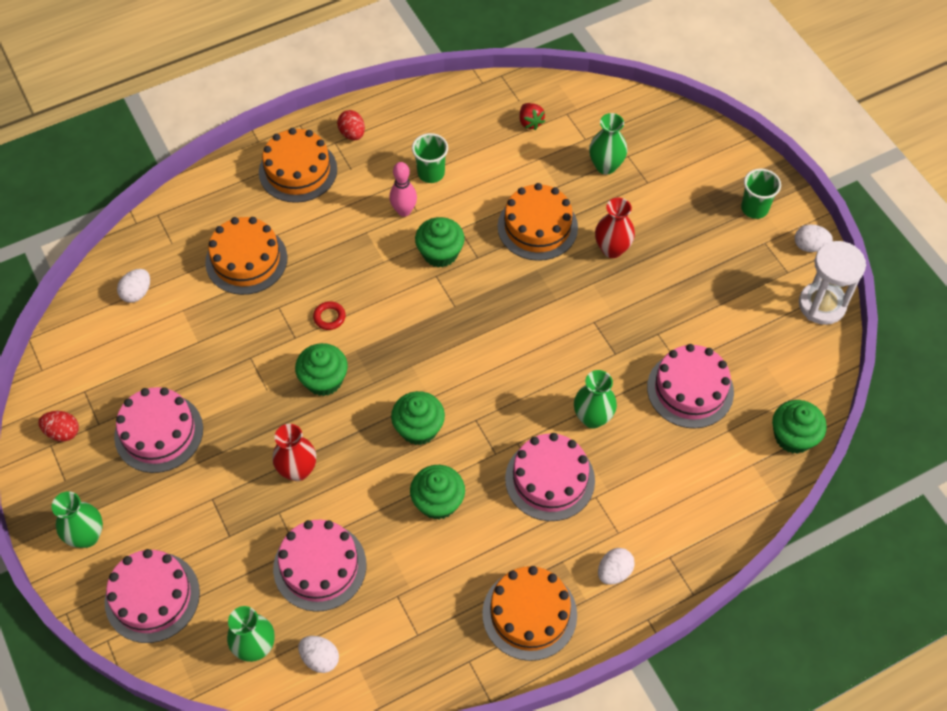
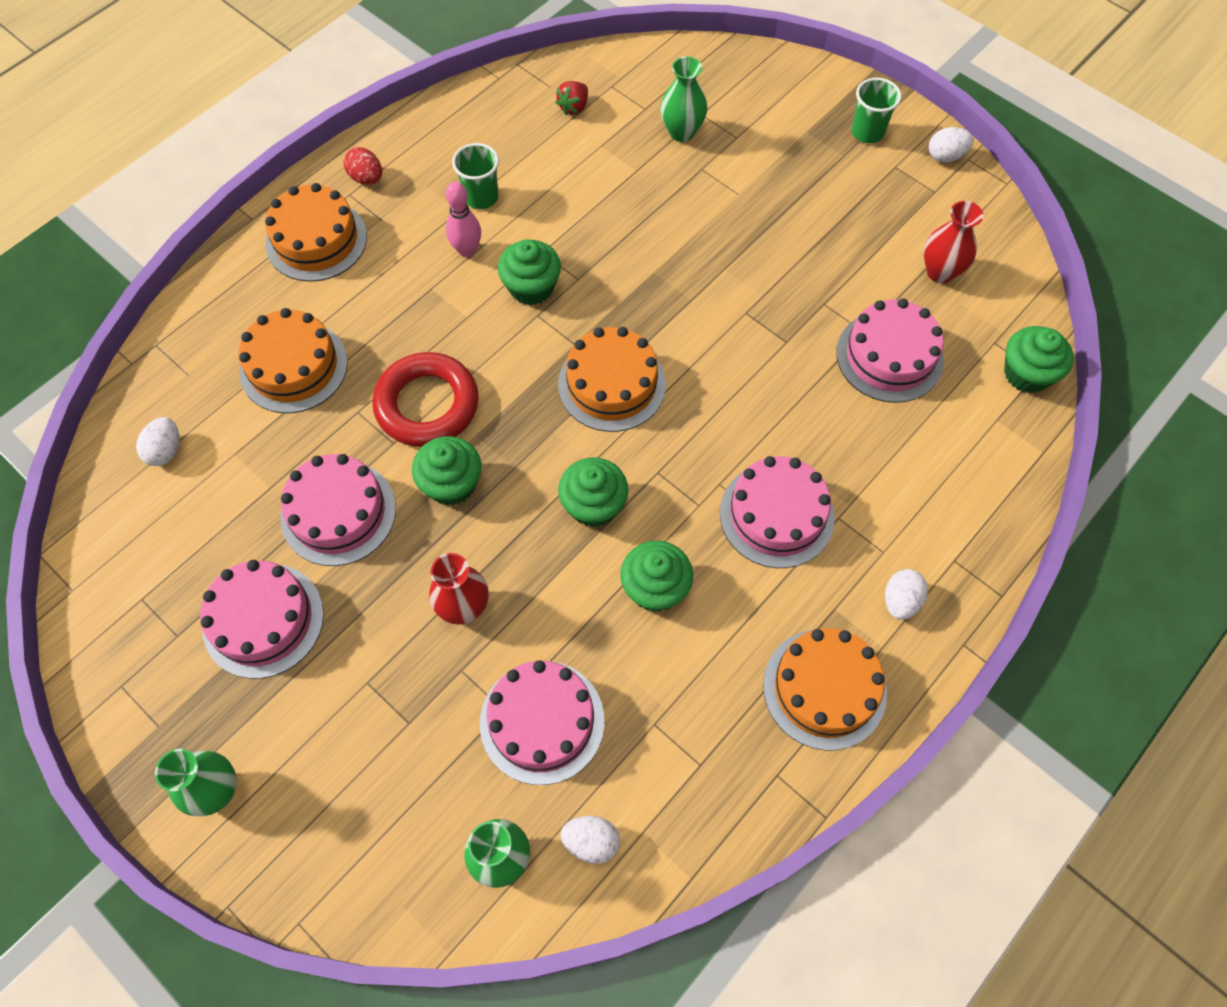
camera: 20 degrees left, 5 degrees up
red egg [38,411,79,442] -> none
pink cake [105,549,200,643] -> pink cake moved to [281,454,396,566]
red ring [313,301,346,330] -> red ring [372,352,479,447], size x2.49
orange cake [498,183,578,261] -> orange cake moved to [558,327,666,432]
red strawberry [520,103,545,130] -> red strawberry turned 75 degrees clockwise [555,81,588,115]
green vase [574,370,617,428] -> none
red vase [595,198,635,258] -> red vase moved to [924,201,984,284]
white hourglass [799,241,866,325] -> none

